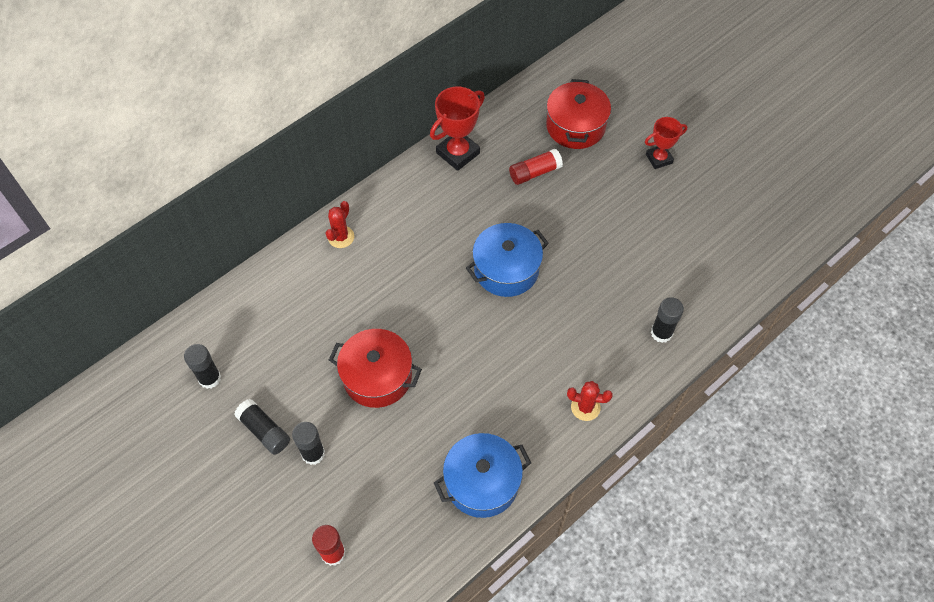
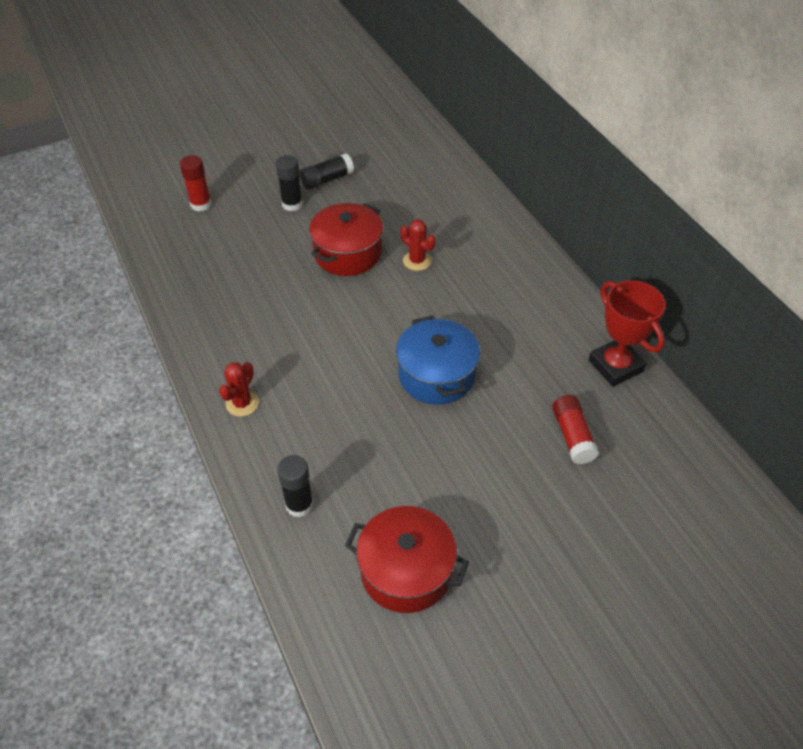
camera: 105 degrees right, 10 degrees down
black glue stick [184,344,221,389] -> none
red cactus [326,201,354,248] -> red cactus moved to [400,219,436,271]
blue pot [434,433,531,518] -> none
red pot [546,79,611,149] -> red pot moved to [345,506,469,613]
red trophy [645,117,687,169] -> none

